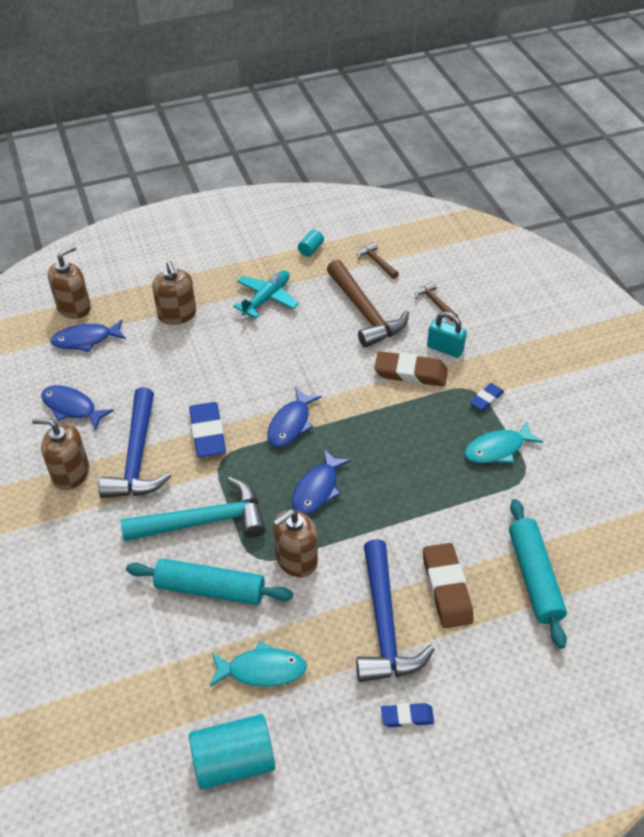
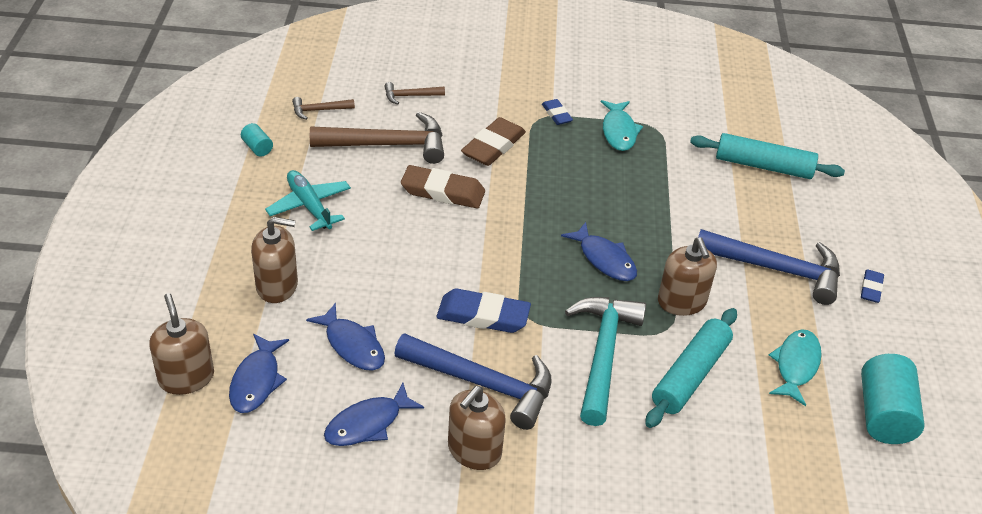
camera: 70 degrees left, 5 degrees down
blue fish [267,387,321,447] -> blue fish moved to [306,303,385,371]
brown eraser [423,543,474,628] -> brown eraser moved to [401,165,485,208]
turquoise padlock [427,312,467,358] -> none

